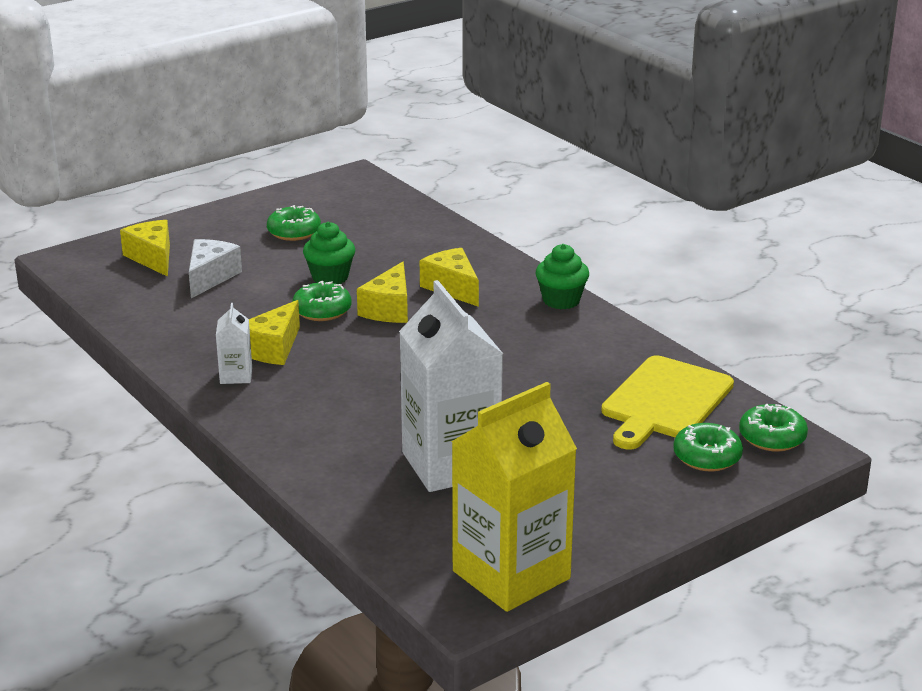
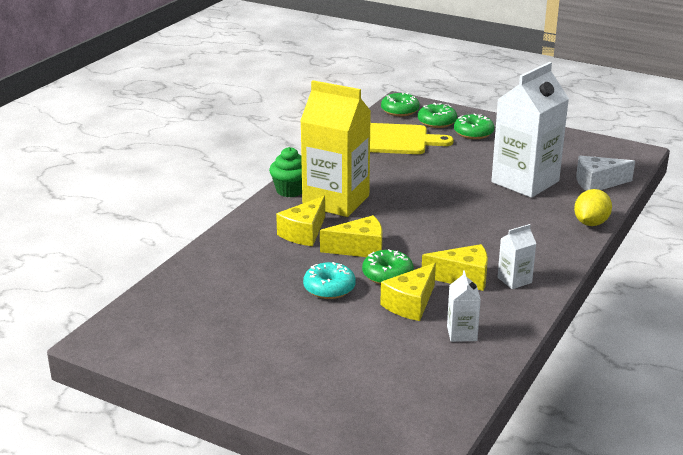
camera: 115 degrees left, 0 degrees up
yellow cheese [120,220,170,277] -> yellow cheese moved to [380,263,436,321]
white cheese [189,239,242,298] -> white cheese moved to [576,156,635,191]
green donut [267,205,321,241] -> green donut moved to [454,114,494,139]
green cupcake [303,222,355,284] -> turquoise donut [303,262,356,299]
yellow carton [451,382,577,612] -> yellow carton moved to [300,80,371,217]
none -> white carton [447,271,481,342]
none -> yellow lemon [574,189,612,226]

